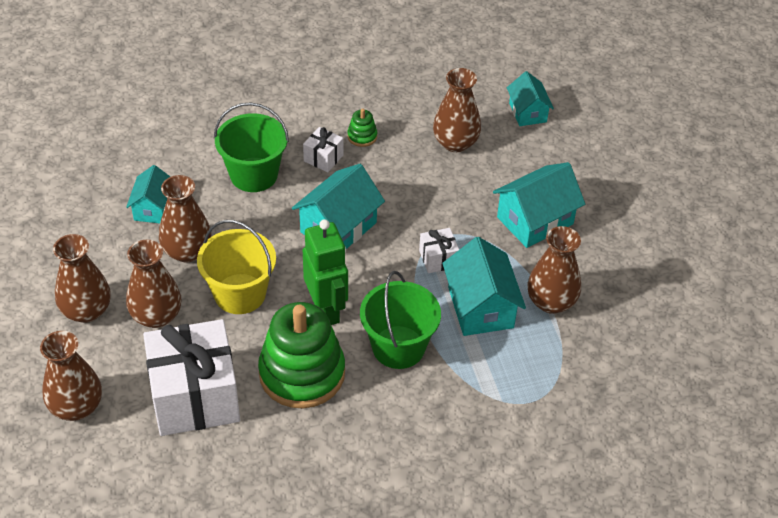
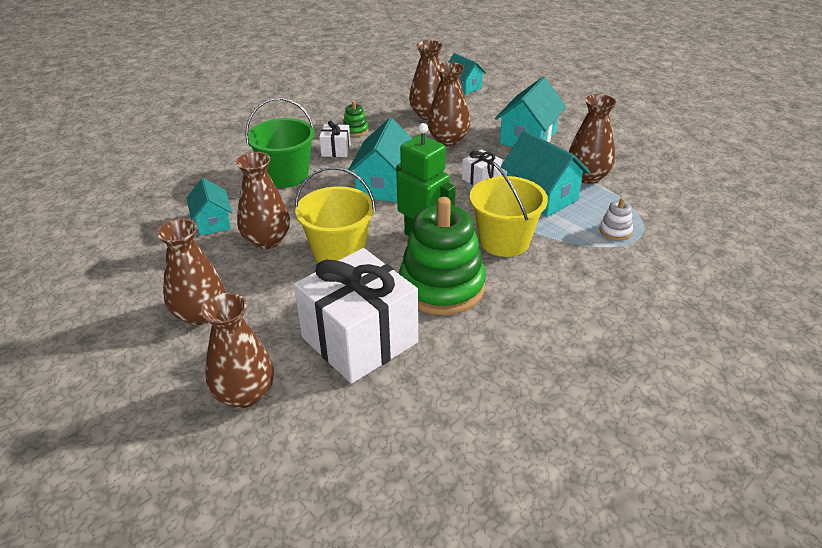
camera: 25 degrees left, 10 degrees down
brown vase [126,240,181,328] -> brown vase moved to [428,62,470,146]
green bucket [360,271,441,369] -> yellow bucket [470,161,548,257]
none -> white stacking toy [600,198,633,241]

